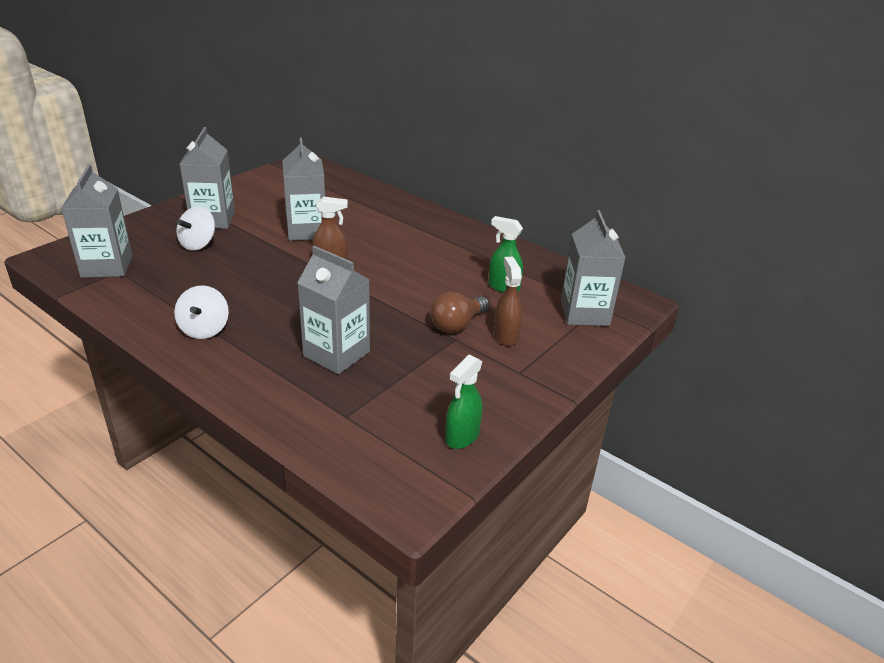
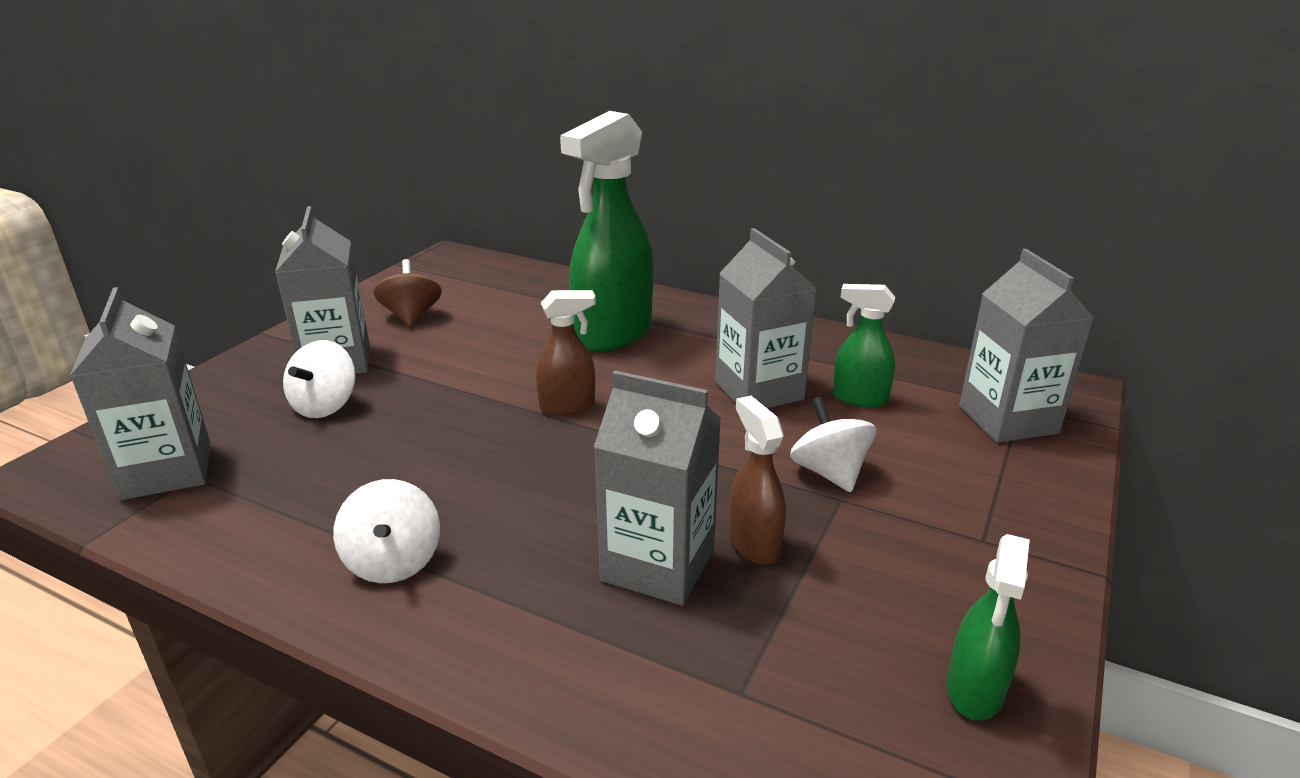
camera: 10 degrees left, 5 degrees down
grey carton [282,138,325,241] -> grey carton moved to [715,228,817,408]
brown light bulb [431,292,490,333] -> white spinning top [790,397,876,492]
brown spray bottle [494,257,522,346] -> brown spray bottle moved to [729,396,786,565]
none -> brown spinning top [373,259,442,327]
none -> green spray bottle [560,111,654,352]

